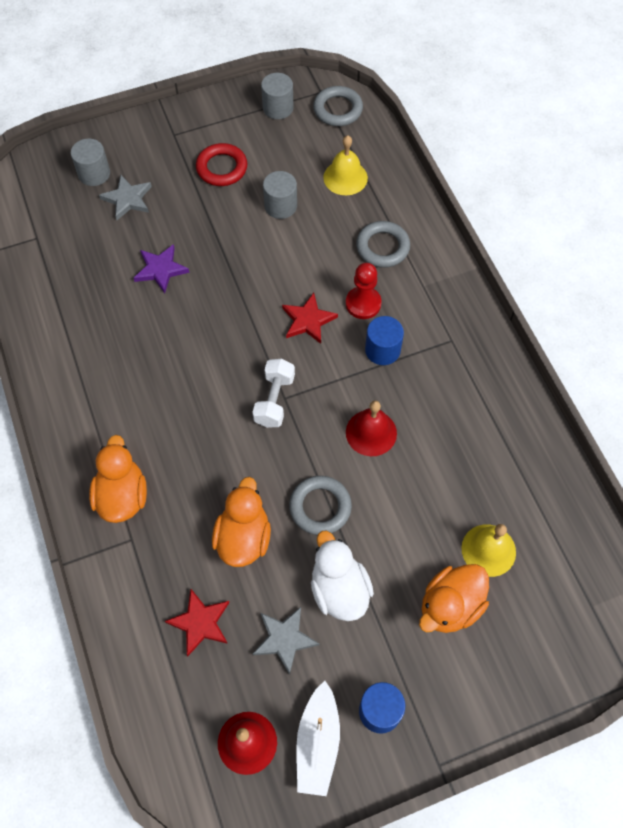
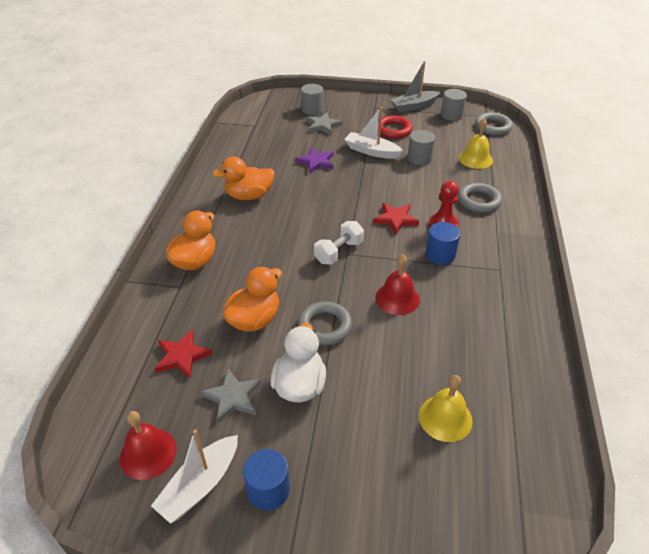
camera: 30 degrees right, 20 degrees down
orange duck [419,564,489,633] -> orange duck moved to [212,157,275,200]
none -> white boat [344,107,403,159]
none -> grey boat [390,61,440,112]

